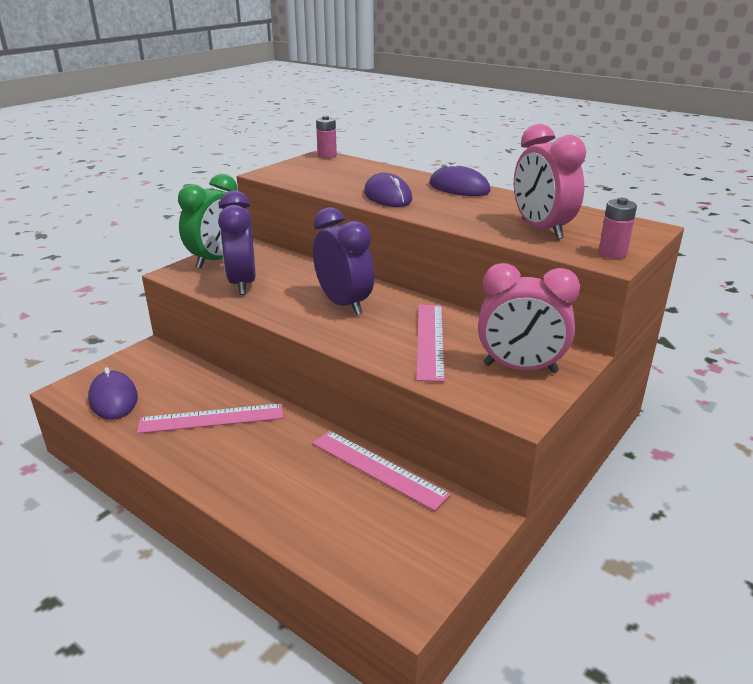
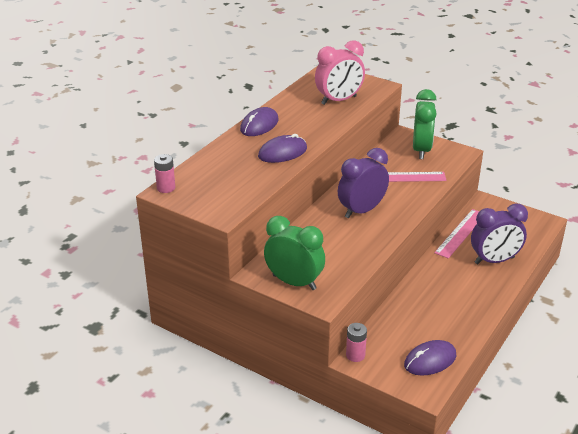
camera: 95 degrees left, 5 degrees up
pink ruler [137,403,283,434] -> none
purple clock [218,191,256,295] -> purple clock moved to [471,204,528,264]
pink clock [478,263,580,373] -> green clock [413,89,436,159]
pink battery [599,198,637,258] -> pink battery moved to [346,323,367,362]

